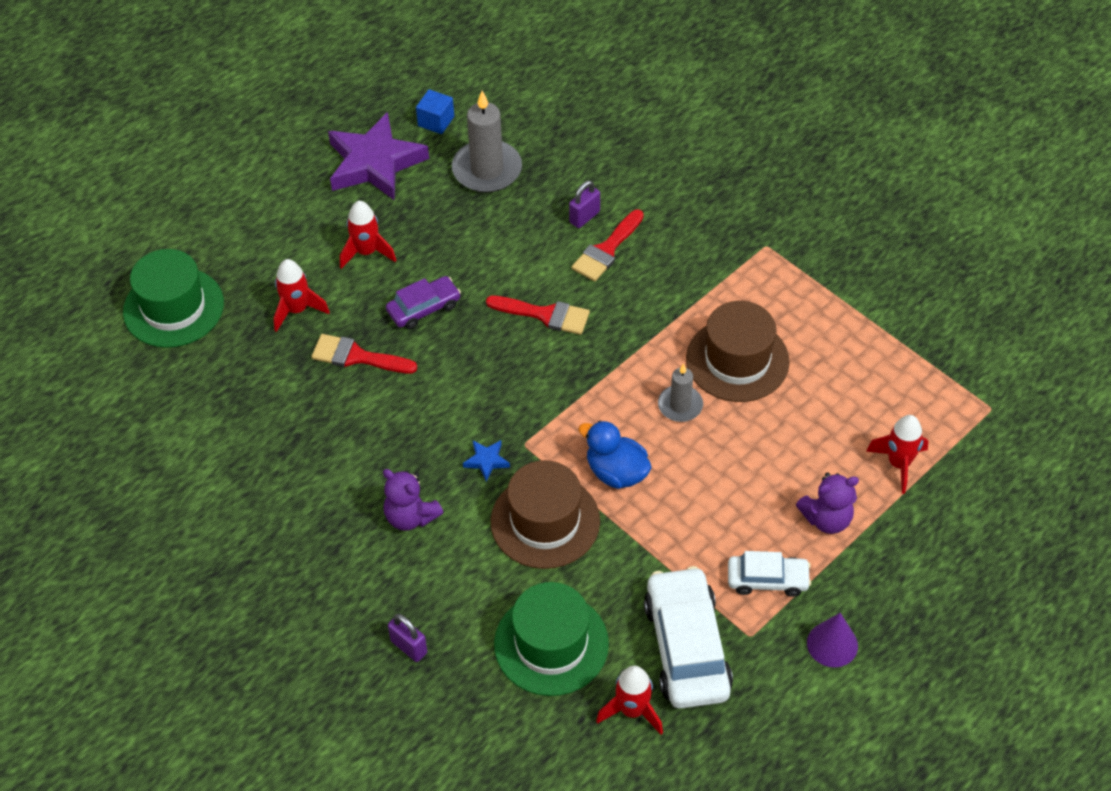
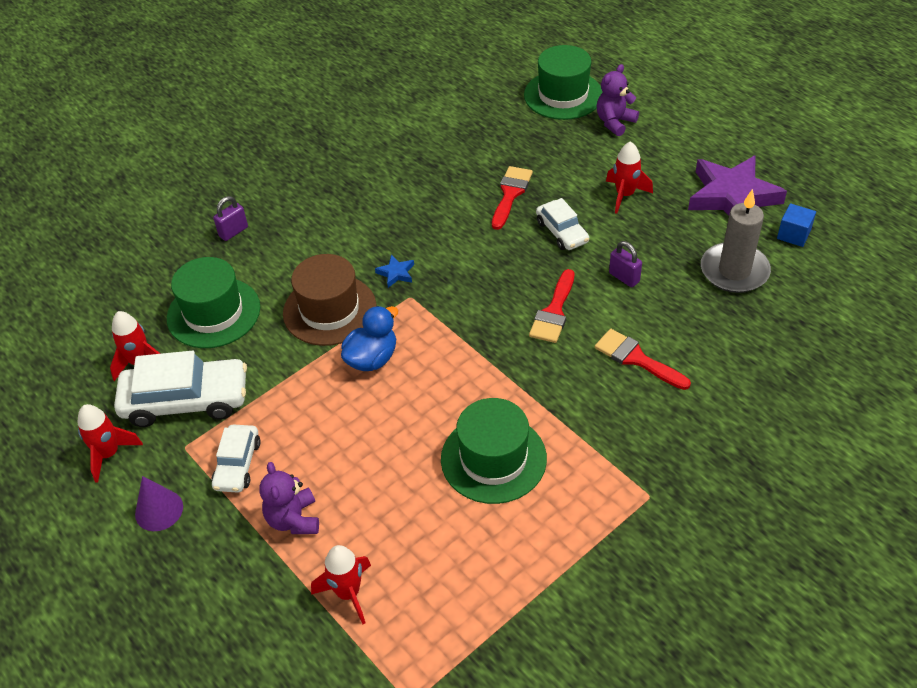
camera: 95 degrees right, 5 degrees down
red rocket [274,259,330,332] -> red rocket moved to [78,404,143,483]
purple teddy bear [383,469,444,531] -> purple teddy bear moved to [597,64,639,136]
purple car [386,276,461,329] -> white car [536,198,589,250]
purple padlock [569,181,600,228] -> purple padlock moved to [609,241,642,287]
grey candle [658,363,703,422] -> none
brown hat [686,301,790,402] -> green hat [441,398,547,504]

